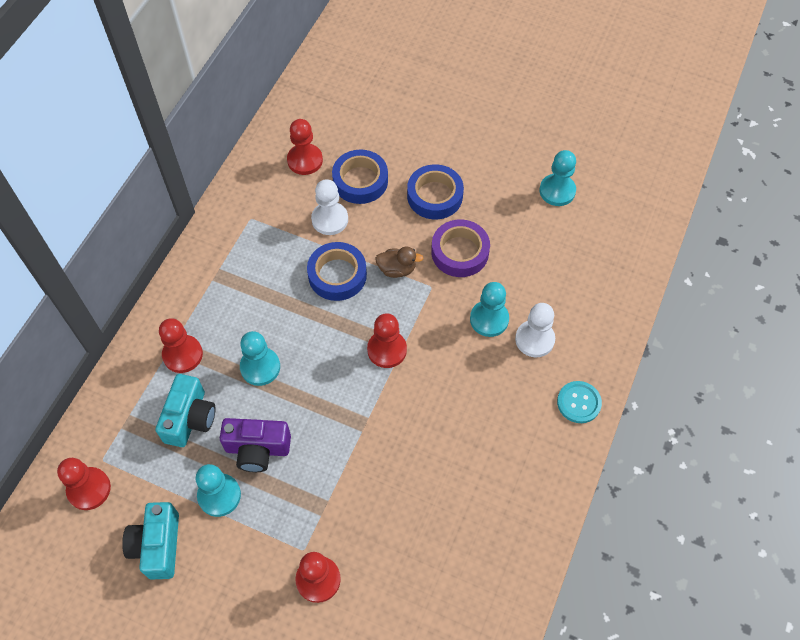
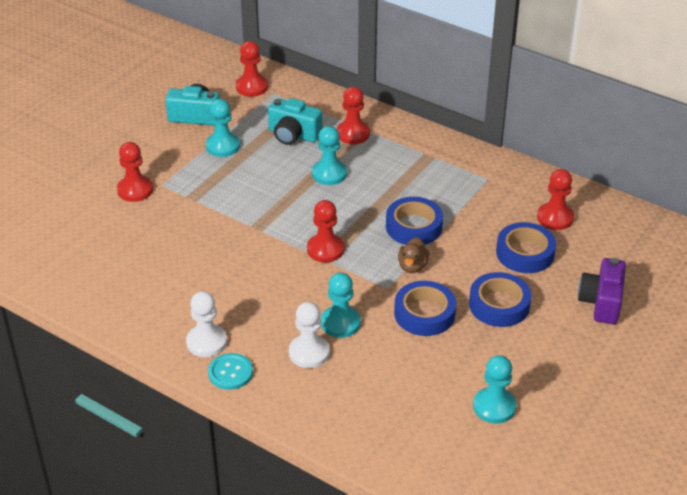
camera: 100 degrees right, 20 degrees down
purple camera [220,418,291,472] -> purple camera moved to [578,258,626,324]
white pawn [311,179,348,235] -> white pawn moved to [186,291,227,357]
purple tape [431,220,490,277] -> blue tape [394,281,456,336]

